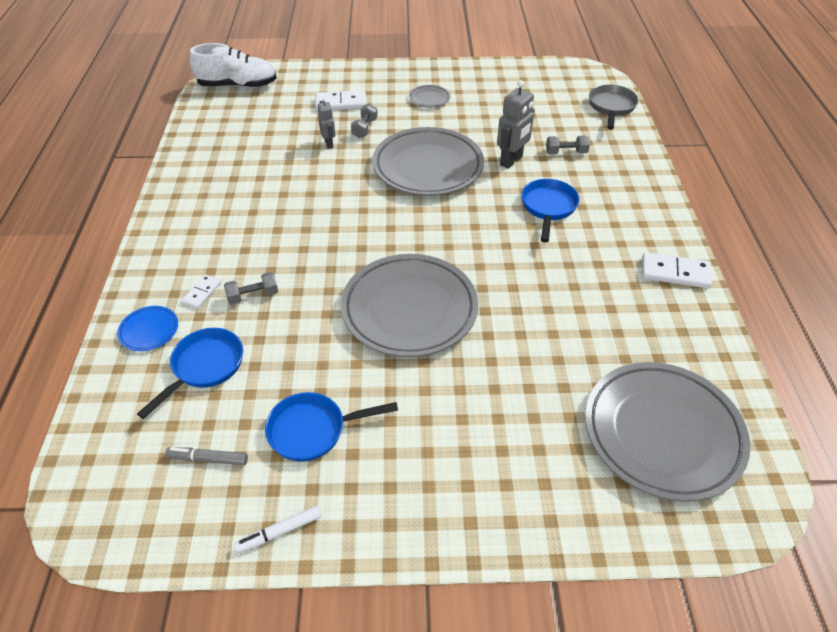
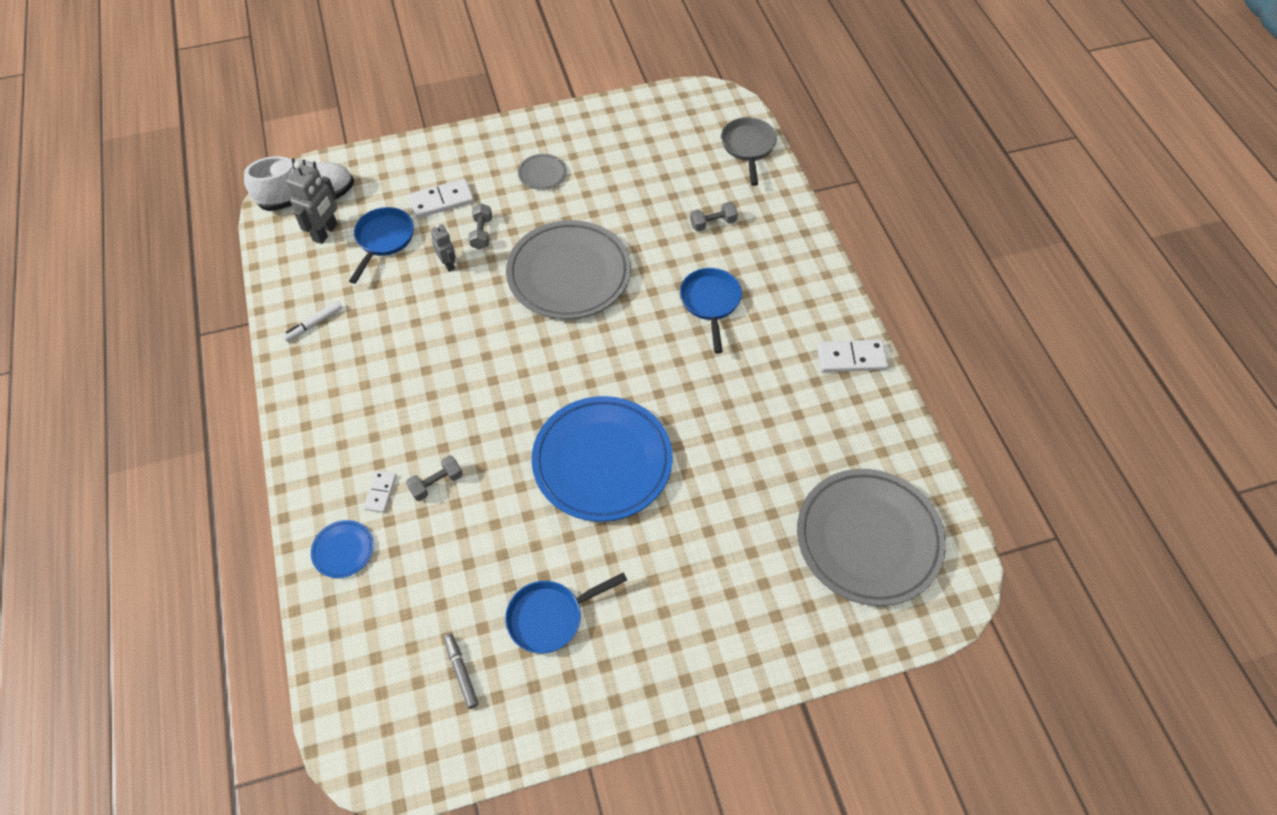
camera: 15 degrees left, 10 degrees up
blue pan [137,328,243,419] -> blue pan moved to [349,207,414,284]
grey marker [165,447,248,465] -> grey marker turned 75 degrees clockwise [444,633,478,709]
white marker [234,506,321,553] -> white marker moved to [282,301,342,342]
grey plate [341,254,478,357] -> blue plate [532,396,673,522]
grey robot [497,80,535,169] -> grey robot moved to [286,161,338,244]

